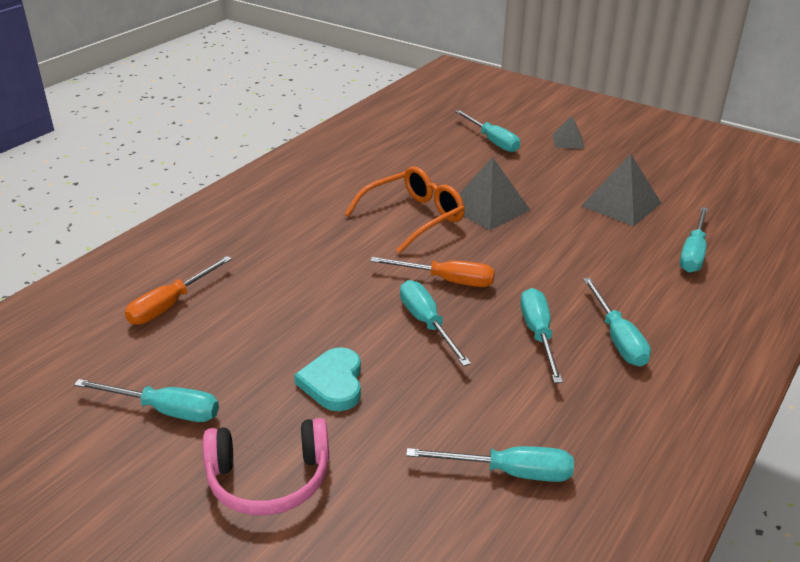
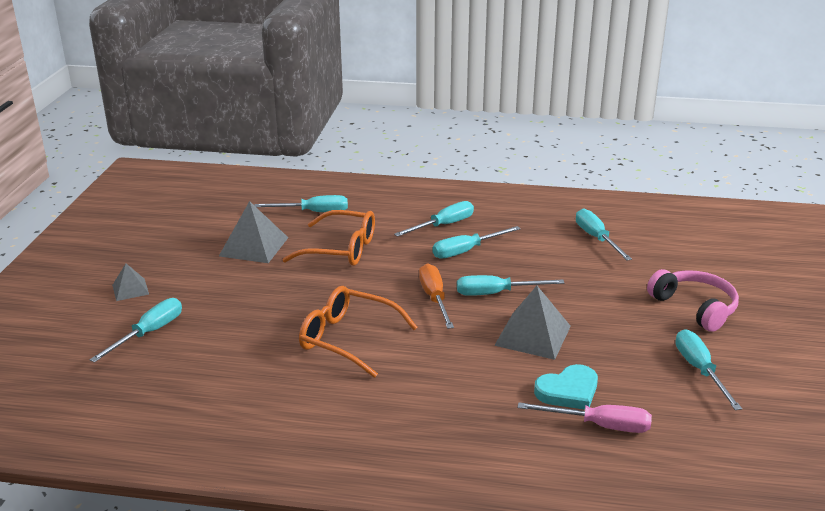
camera: 115 degrees left, 5 degrees down
orange screwdriver [125,256,232,325] -> pink screwdriver [518,402,652,433]
turquoise heart [294,347,361,411] -> turquoise heart moved to [534,364,598,410]
turquoise screwdriver [400,280,471,366] -> turquoise screwdriver turned 45 degrees clockwise [457,275,564,296]
grey pyramid [459,157,530,230] -> grey pyramid moved to [494,286,571,360]
none -> orange glasses [282,210,375,266]

